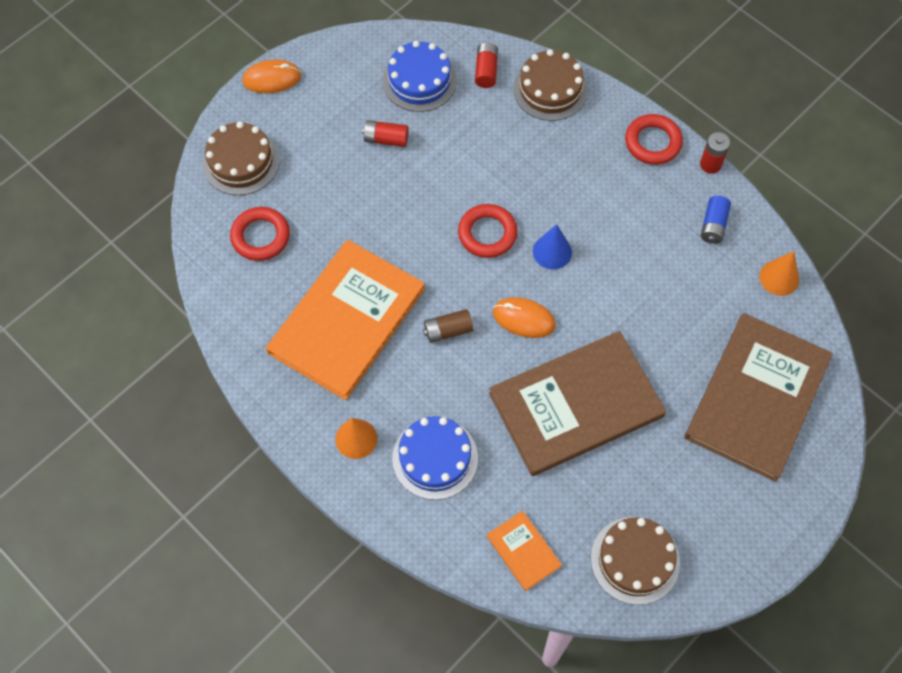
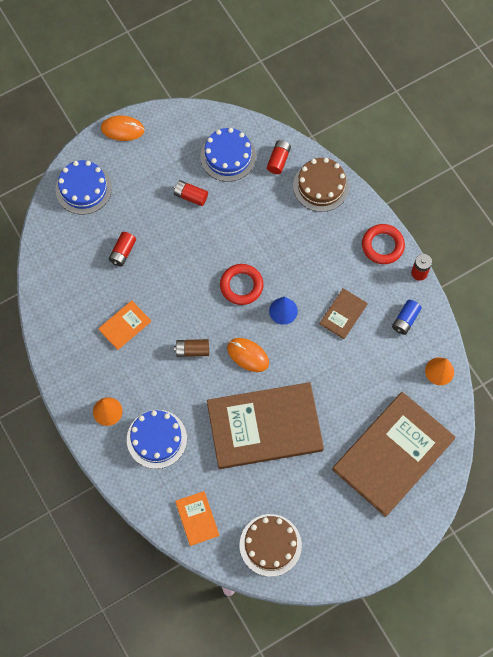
camera: 15 degrees right, 5 degrees up
brown cake [202,121,279,195] -> blue cake [56,160,112,214]
red ring [230,207,290,261] -> none
orange book [266,240,425,400] -> orange book [98,300,151,350], size x0.43
none -> red battery [109,232,136,267]
none -> brown book [320,288,368,339]

